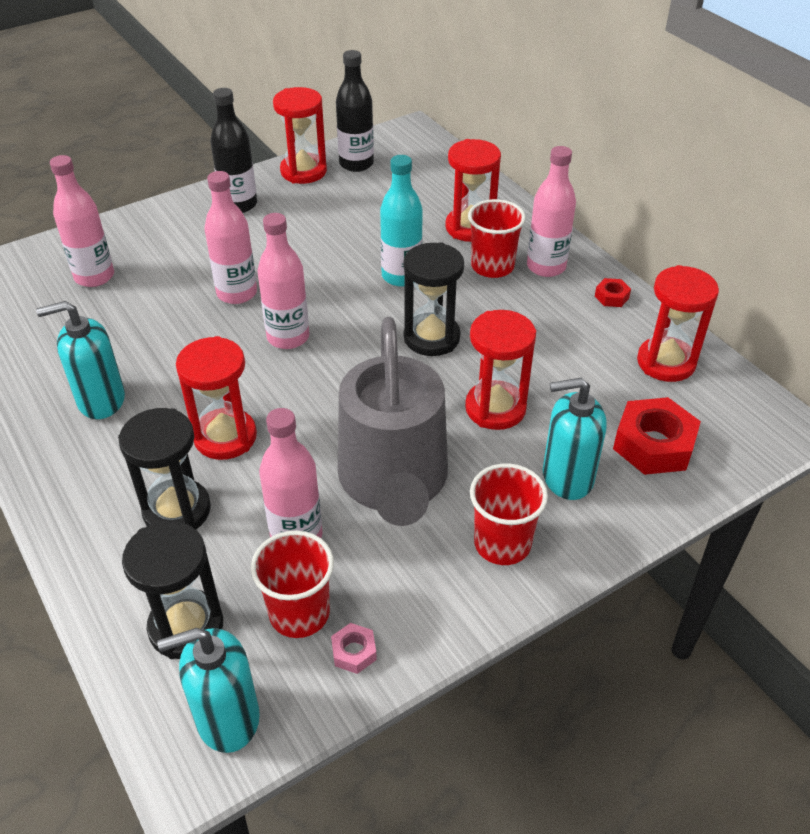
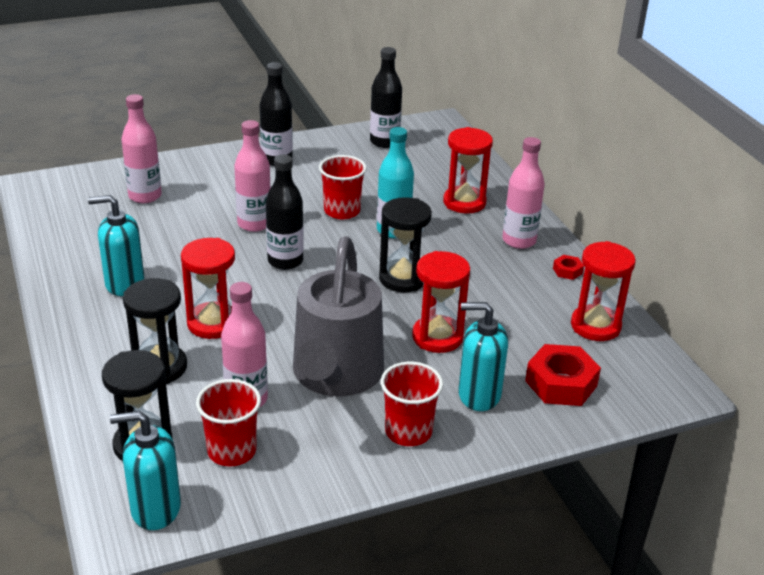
camera: 10 degrees right, 10 degrees down
pink bottle [257,213,309,349] -> black bottle [266,154,304,270]
red hourglass [273,87,327,184] -> none
pink nut [331,623,377,674] -> none
red cup [468,199,526,278] -> red cup moved to [319,155,367,219]

